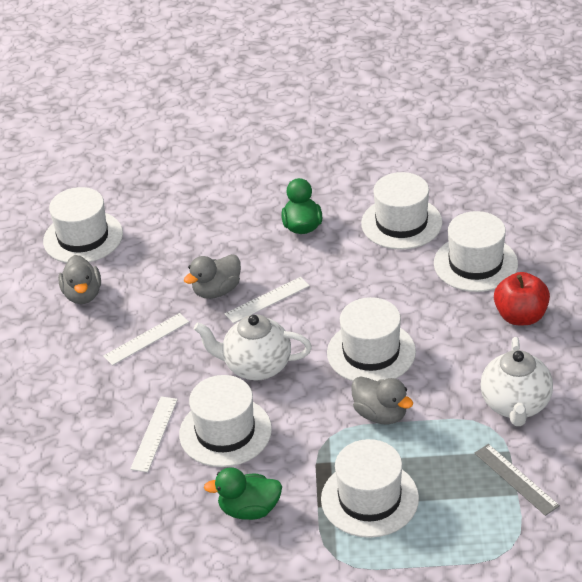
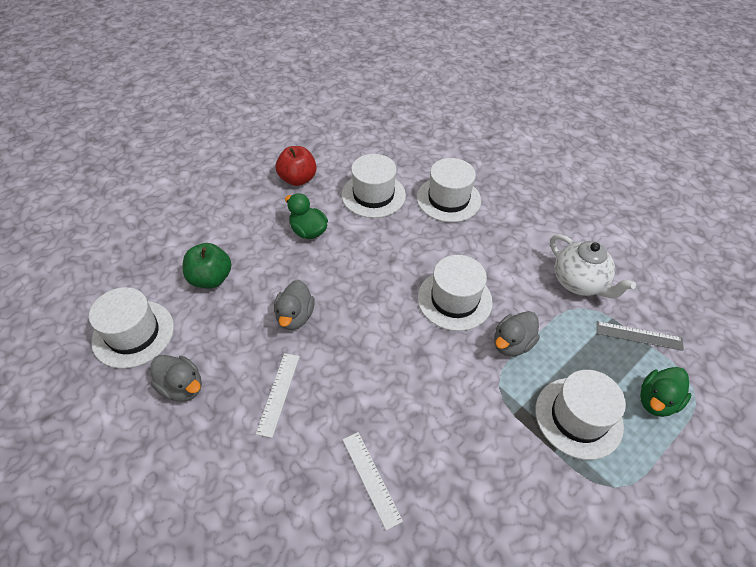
camera: 45 degrees left, 10 degrees up
white hat [179,375,272,467] -> none
white teapot [194,314,312,380] -> none
green duck [204,467,282,520] -> green duck moved to [640,367,691,417]
white ruler [225,277,310,323] -> none
grey duck [351,376,413,424] -> grey duck turned 135 degrees clockwise [494,311,540,357]
red apple [494,272,550,325] -> red apple moved to [276,146,317,186]
none -> green apple [183,243,231,288]

